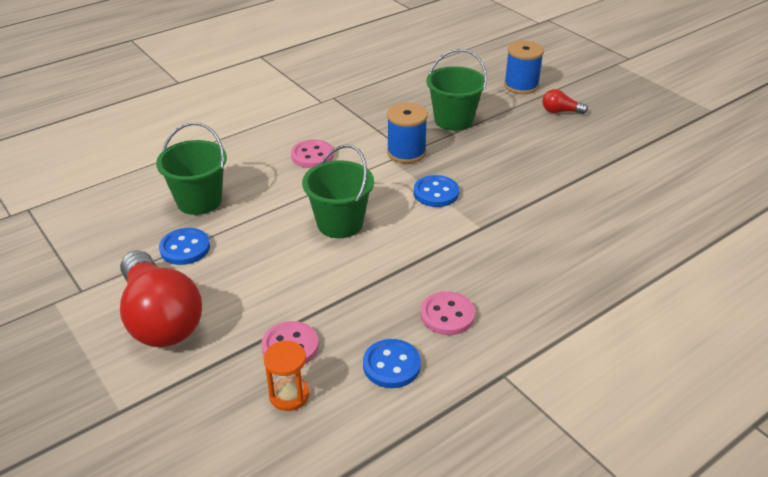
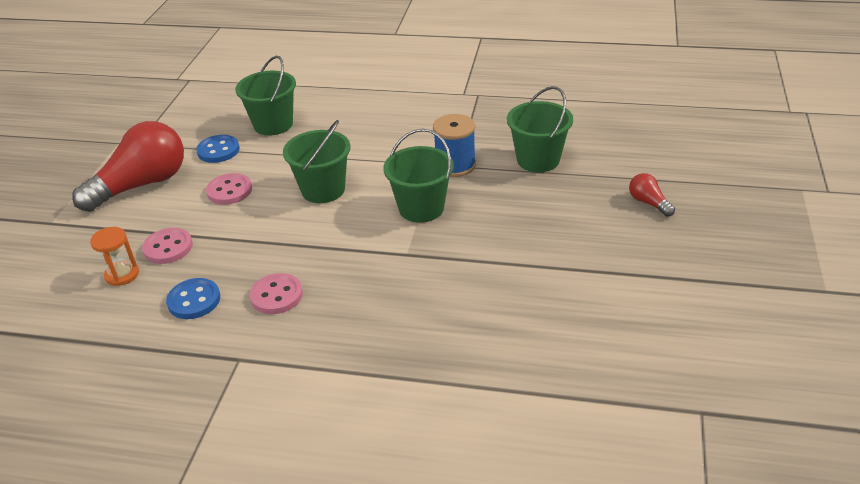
camera: 50 degrees right, 0 degrees up
red light bulb [120,250,202,347] -> red light bulb turned 150 degrees counterclockwise [72,121,184,212]
pink button [291,140,334,168] -> pink button moved to [206,173,252,205]
blue button [414,175,459,207] -> green bucket [383,129,454,223]
blue spool [504,41,544,94] -> none

